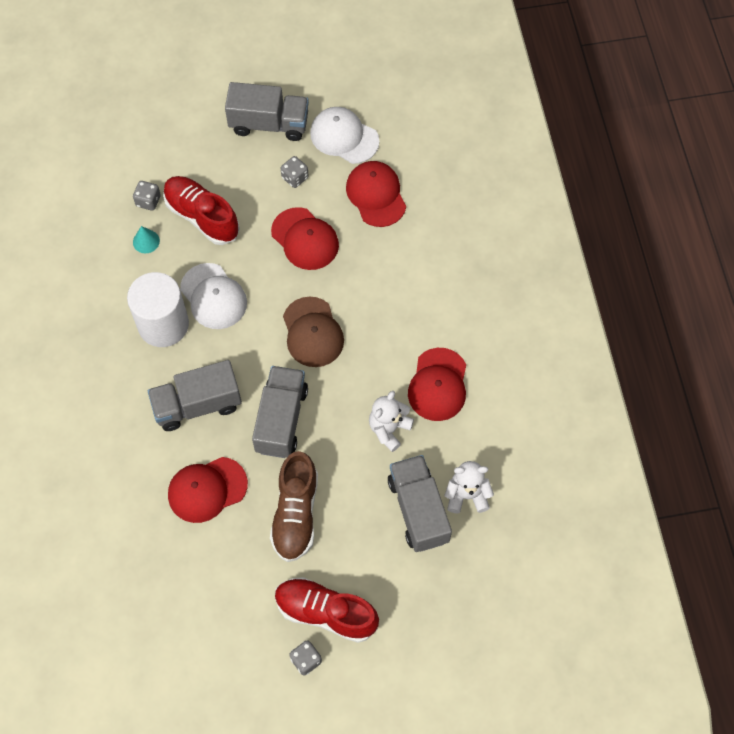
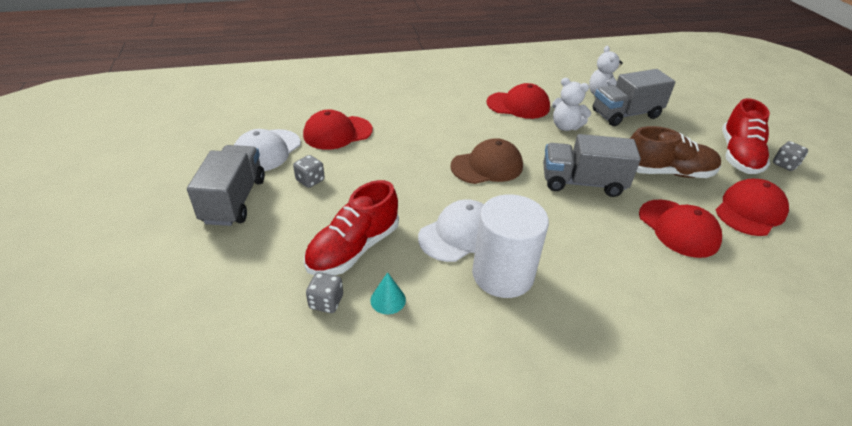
camera: 95 degrees left, 25 degrees down
grey truck [148,360,242,431] -> none
red cap [271,207,339,270] -> red cap moved to [716,179,789,236]

